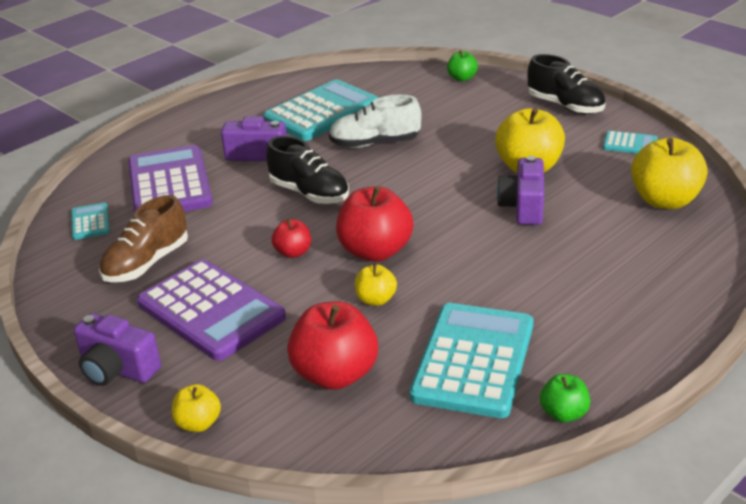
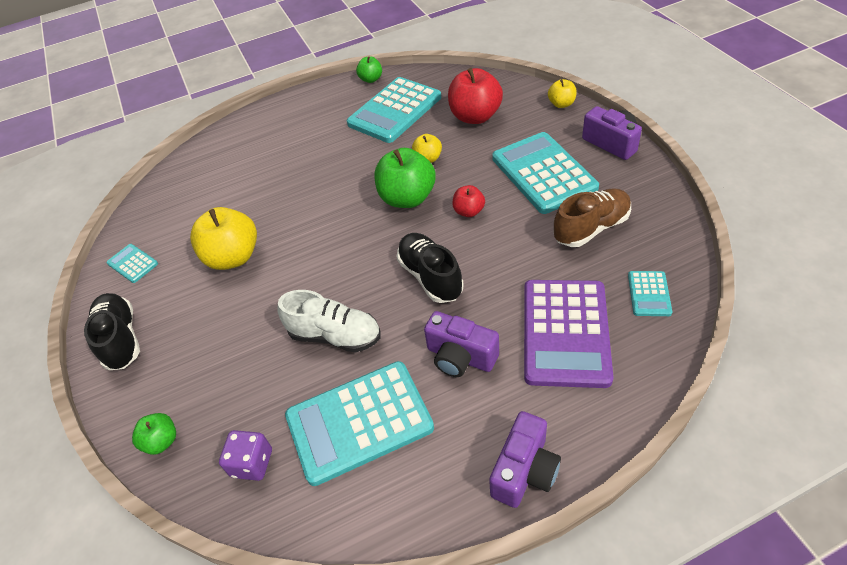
camera: 155 degrees left, 15 degrees up
purple calculator [137,260,286,361] -> turquoise calculator [492,132,599,214]
red apple [336,186,413,262] -> green apple [374,148,436,208]
purple camera [496,156,544,225] -> purple camera moved to [489,411,561,508]
yellow apple [631,138,708,209] -> none
none -> purple dice [219,430,272,481]

